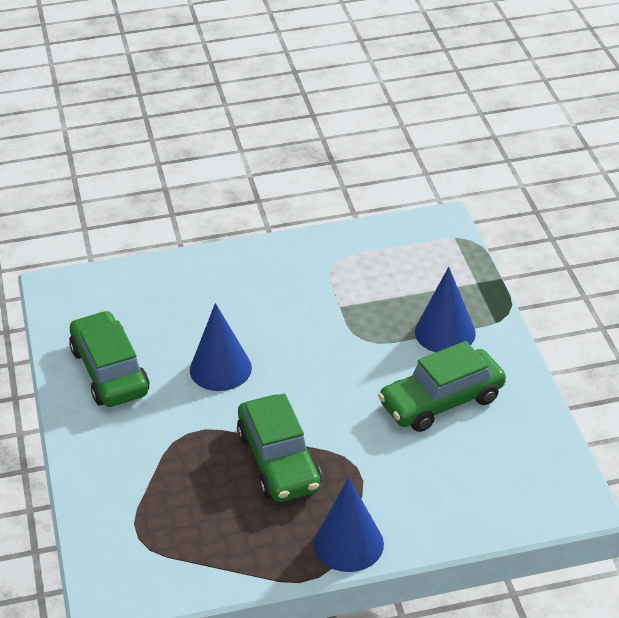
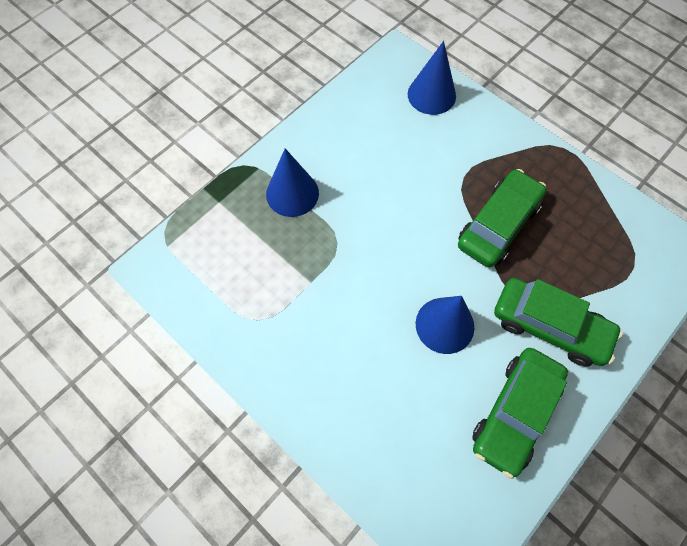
camera: 125 degrees left, 25 degrees up
blue cone [314,477,384,572] -> blue cone moved to [408,41,456,115]
green car [378,341,506,432] -> green car moved to [494,278,623,367]

